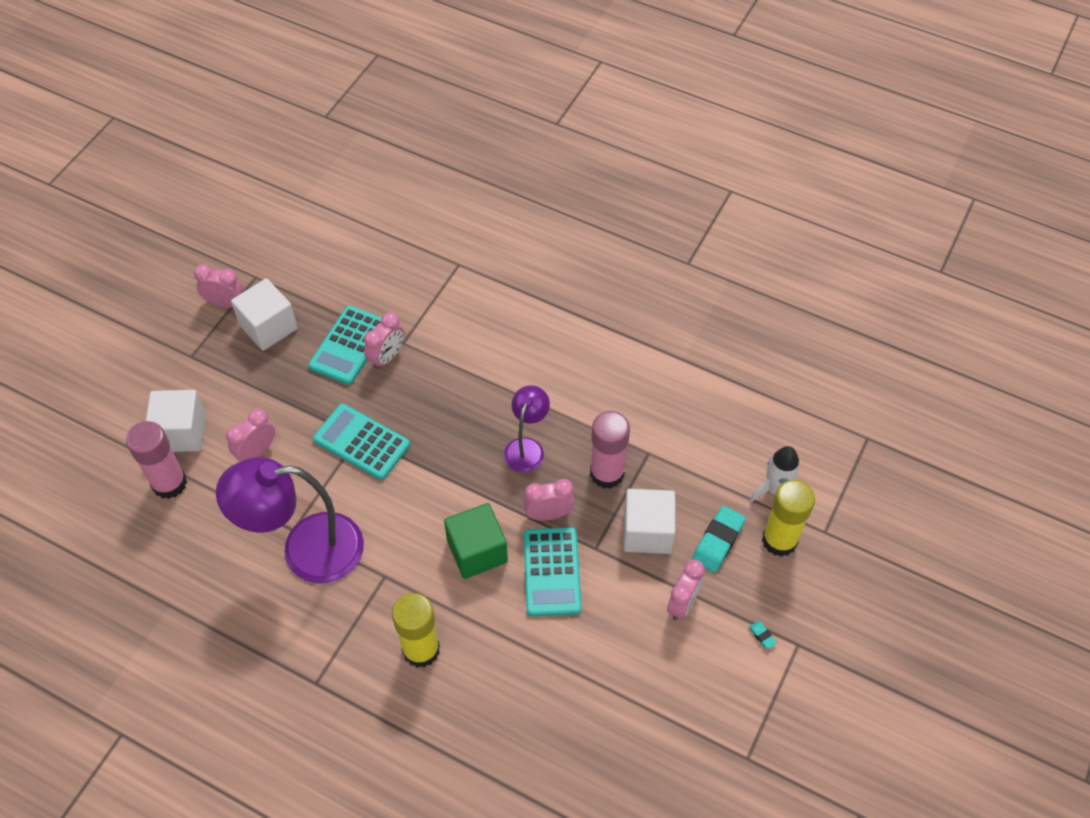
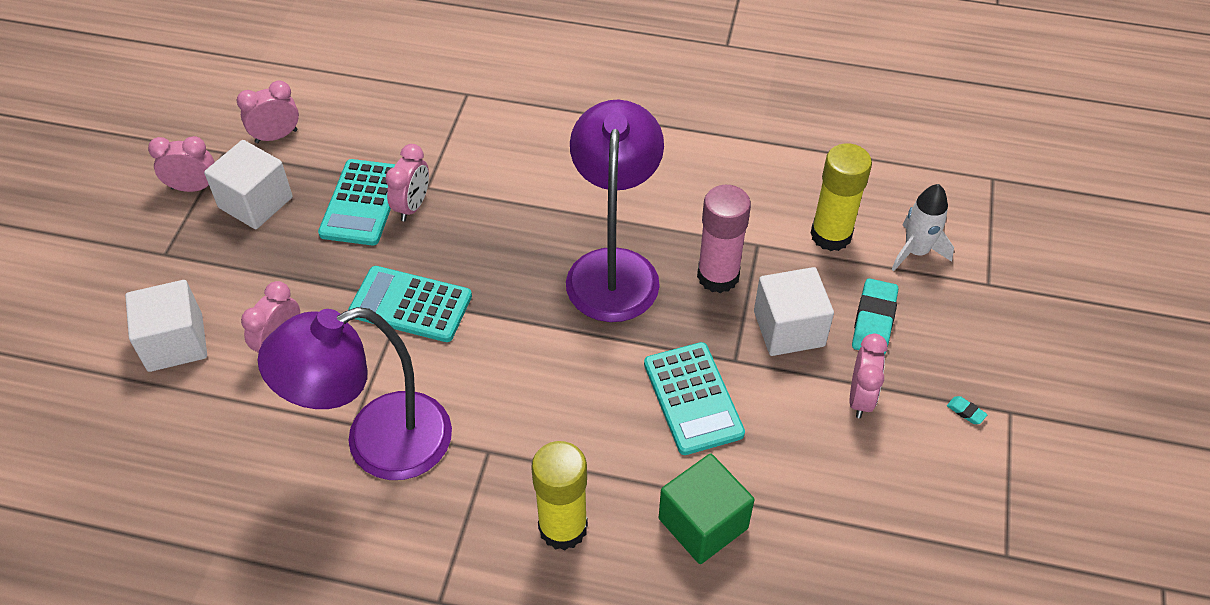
camera: 15 degrees left, 5 degrees down
pink glue stick [126,421,187,499] -> none
green cube [444,503,508,579] -> green cube moved to [659,454,754,564]
purple lamp [504,385,550,472] -> purple lamp [566,100,664,322], size x1.89
pink clock [523,479,575,521] -> pink clock moved to [237,80,299,143]
yellow glue stick [762,480,815,557] -> yellow glue stick moved to [810,143,872,251]

